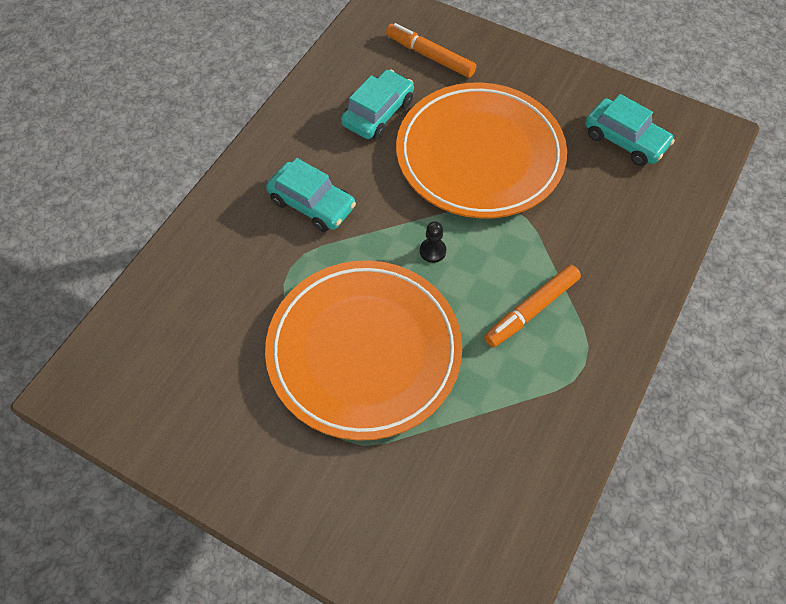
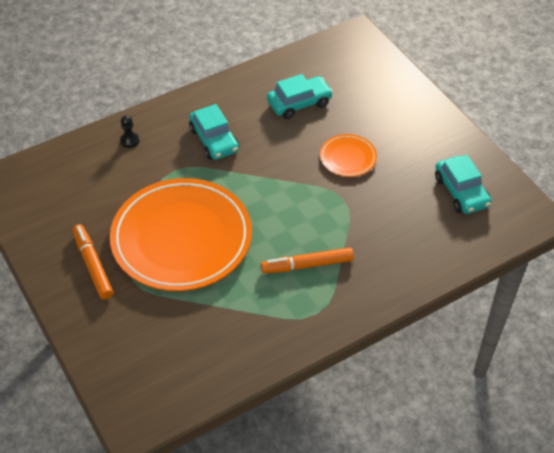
camera: 30 degrees right, 10 degrees down
orange marker [386,23,476,78] -> orange marker moved to [73,224,113,300]
orange plate [396,83,567,219] -> orange plate [320,134,377,177], size x0.43
black pawn [420,221,446,263] -> black pawn moved to [120,115,140,148]

